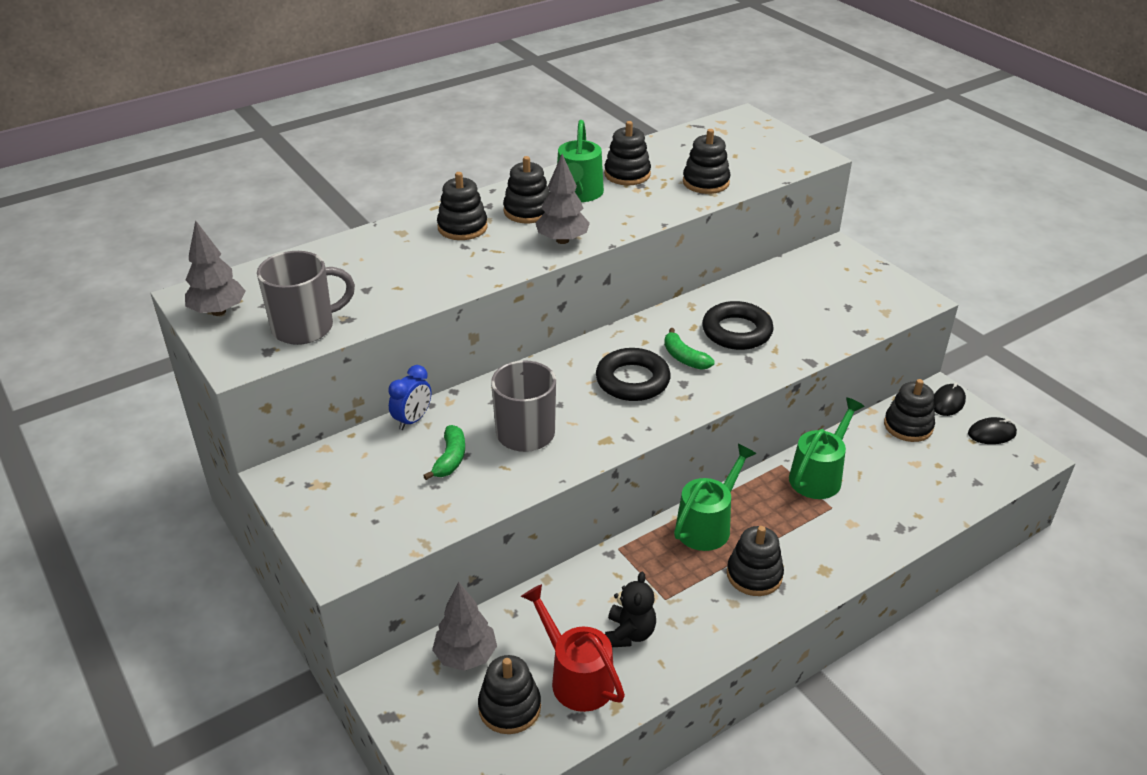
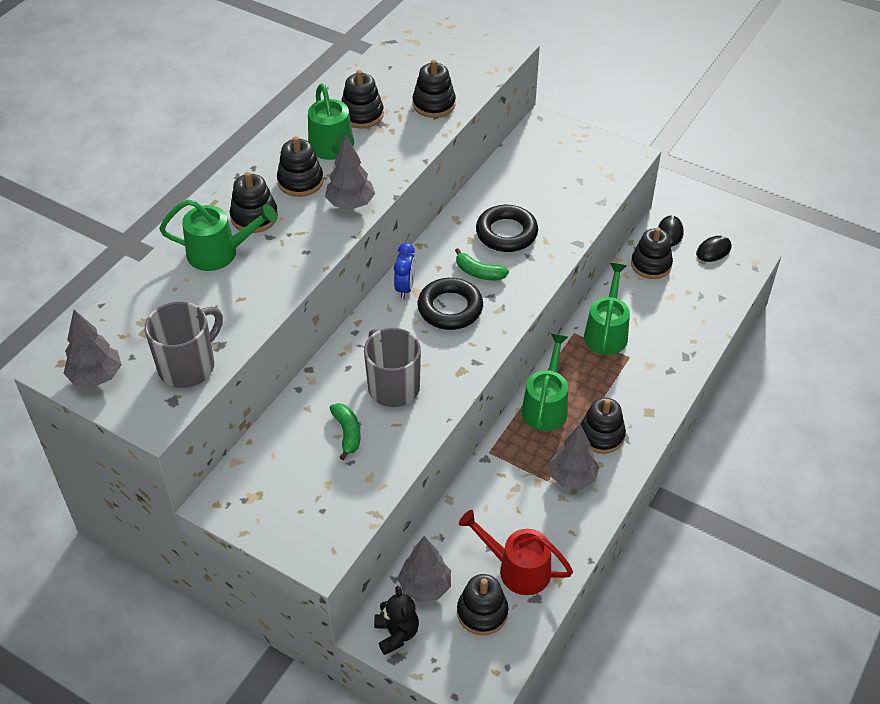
camera: 25 degrees left, 10 degrees up
blue clock [388,365,431,430] -> blue clock moved to [394,243,415,299]
black teddy bear [605,572,656,647] -> black teddy bear moved to [374,586,419,655]
none -> green watering can [159,200,277,271]
none -> grey tree [549,424,599,489]

